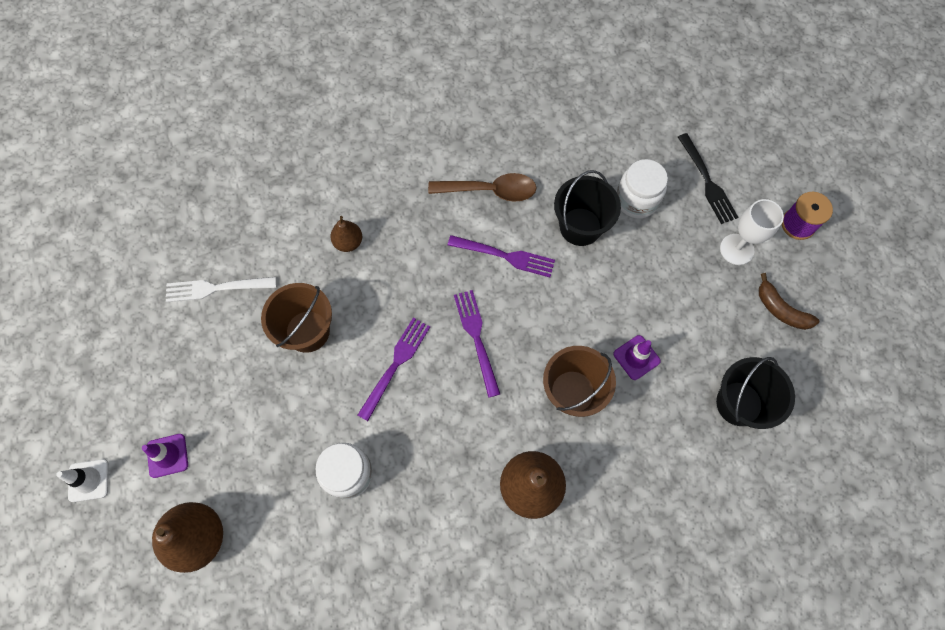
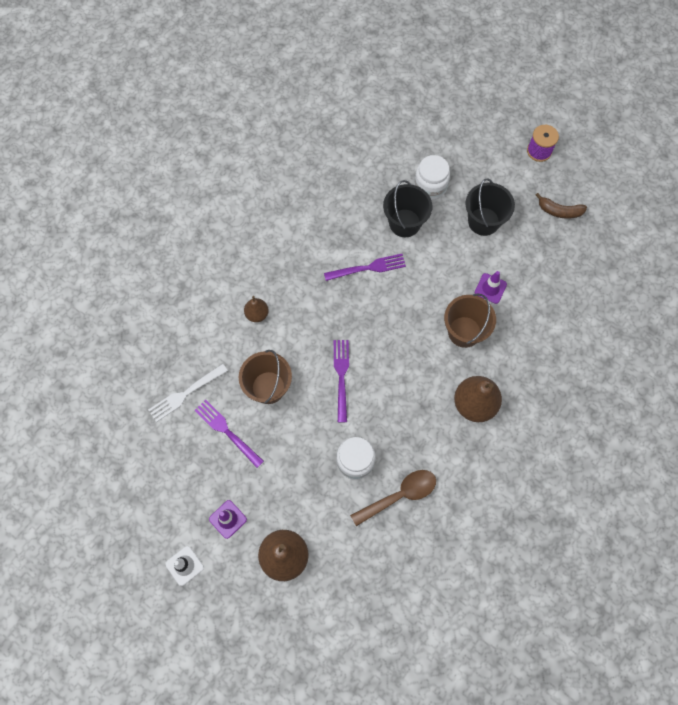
camera: 30 degrees left, 0 degrees up
brown spoon [428,173,536,202] -> brown spoon moved to [350,470,436,526]
purple fork [454,290,500,398] -> purple fork moved to [195,400,264,468]
black fork [678,133,738,224] -> none
black bucket [716,357,795,429] -> black bucket moved to [466,178,515,236]
white goblet [720,199,784,265] -> none

